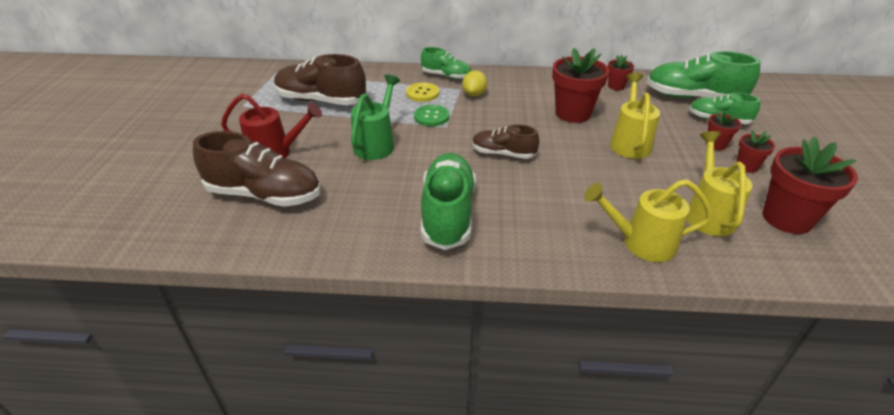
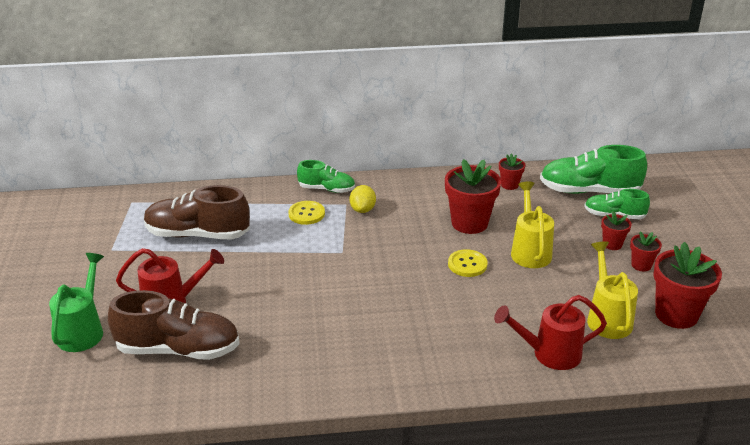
camera: 10 degrees left, 5 degrees down
green watering can [351,75,400,160] -> green watering can moved to [49,253,104,352]
green button [414,105,450,126] -> none
green shoe [421,153,476,250] -> none
brown shoe [472,124,539,159] -> none
yellow watering can [584,179,713,262] -> red watering can [494,295,607,370]
none -> yellow button [448,249,488,277]

